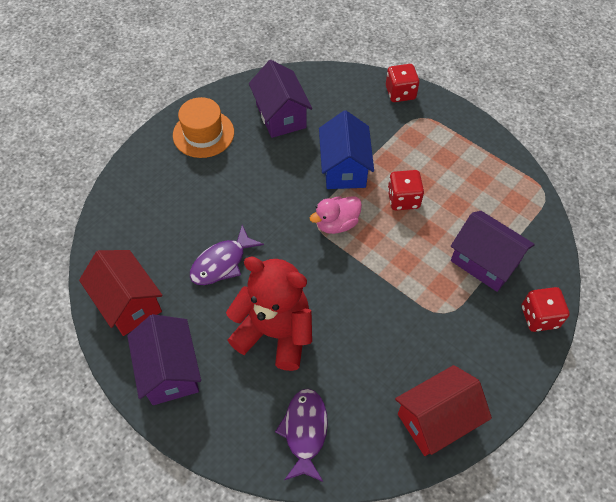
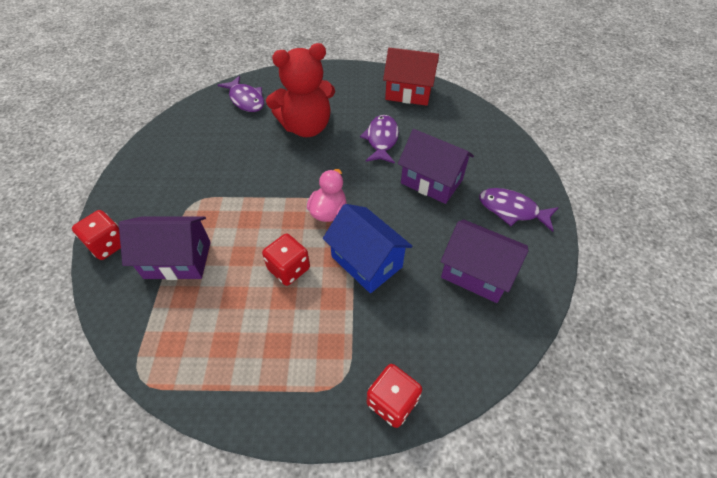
camera: 140 degrees right, 5 degrees down
purple house [127,314,201,405] -> purple house moved to [398,129,474,204]
orange hat [173,97,234,158] -> purple fish [479,188,559,232]
red house [395,365,492,456] -> none

